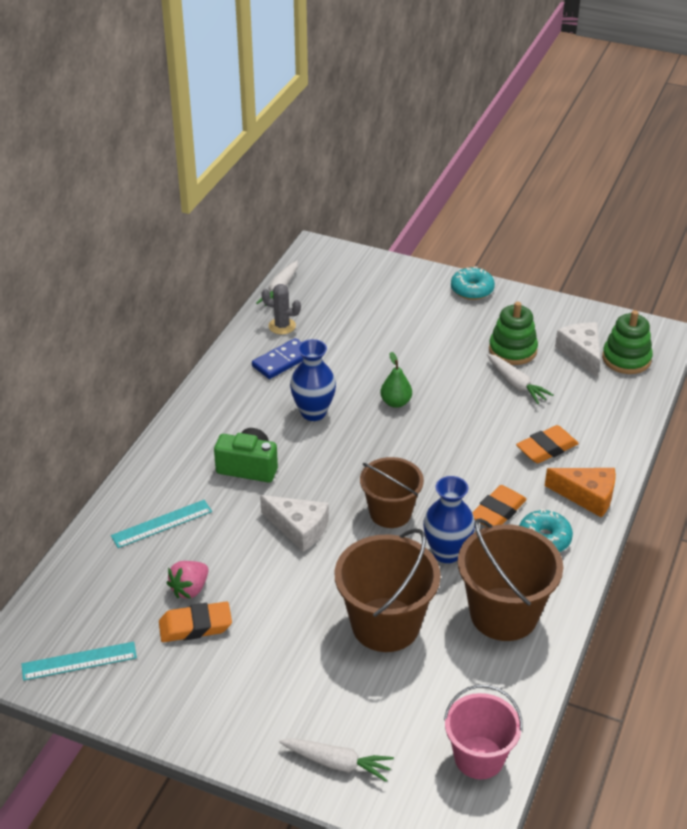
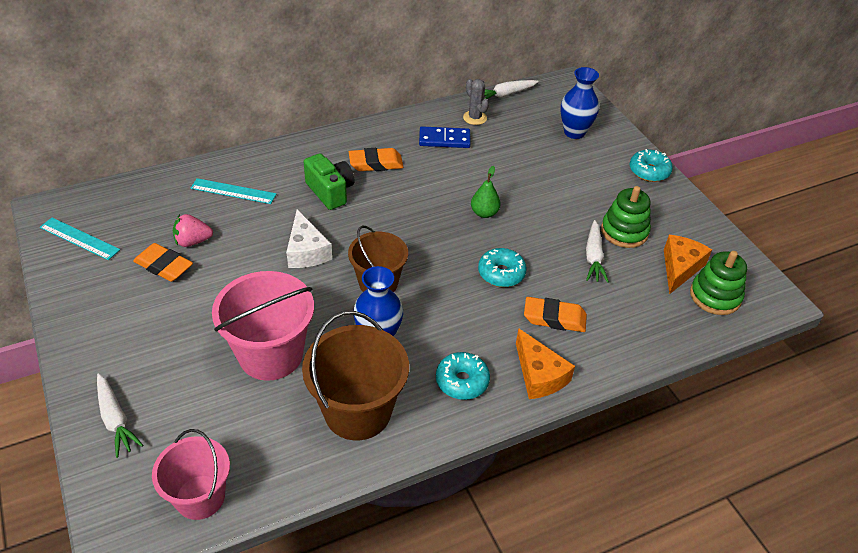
camera: 40 degrees right, 5 degrees up
blue vase [290,339,336,421] -> blue vase moved to [561,67,599,139]
brown bucket [335,528,441,652] -> pink bucket [212,271,314,381]
orange eraser [472,485,527,527] -> orange eraser moved to [349,148,403,171]
white cheese [555,323,600,377] -> orange cheese [664,235,712,294]
none -> turquoise donut [478,248,527,287]

